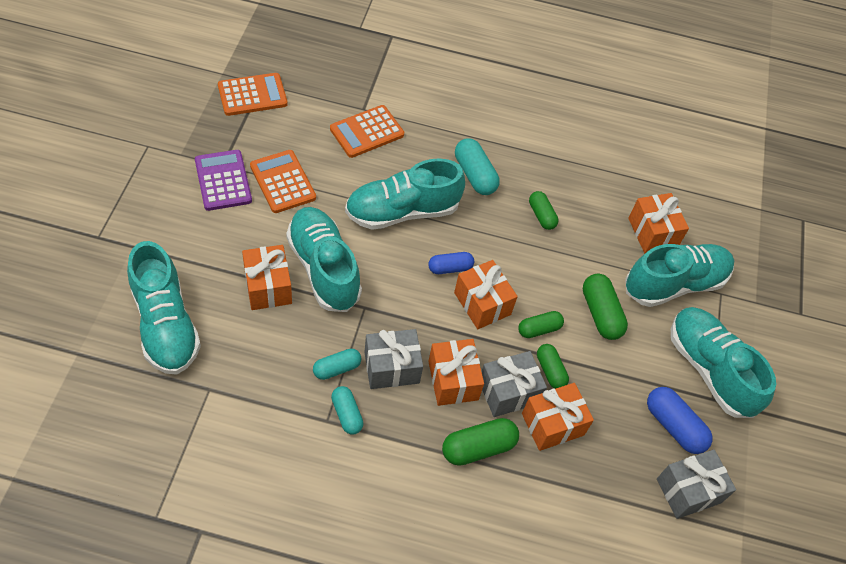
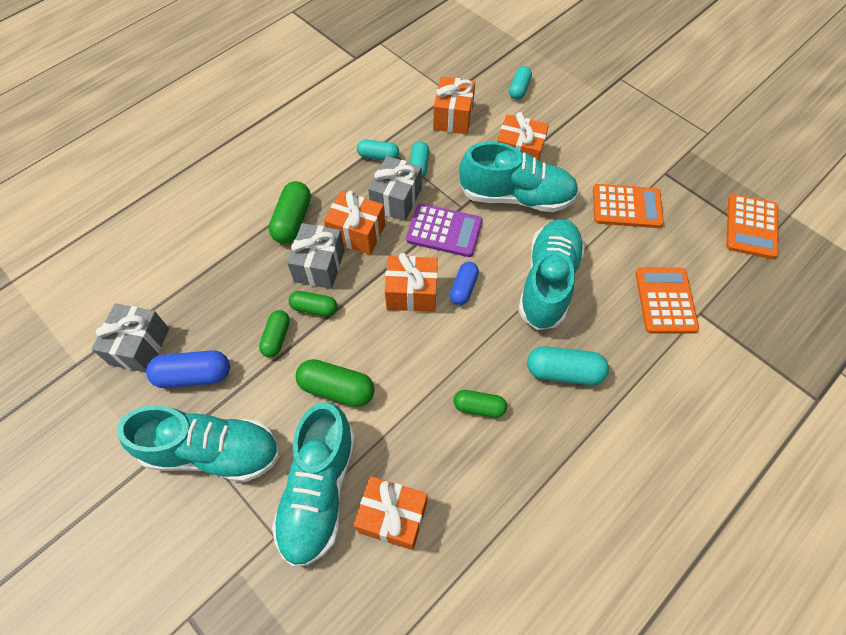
camera: 130 degrees right, 5 degrees up
turquoise shoe [127,241,201,375] -> turquoise capsule [509,66,532,100]
purple calculator [195,150,252,211] -> purple calculator moved to [406,204,482,257]
green capsule [518,311,564,338] -> green capsule moved to [259,310,290,357]
orange gift [522,383,594,451] -> orange gift moved to [433,77,475,134]

